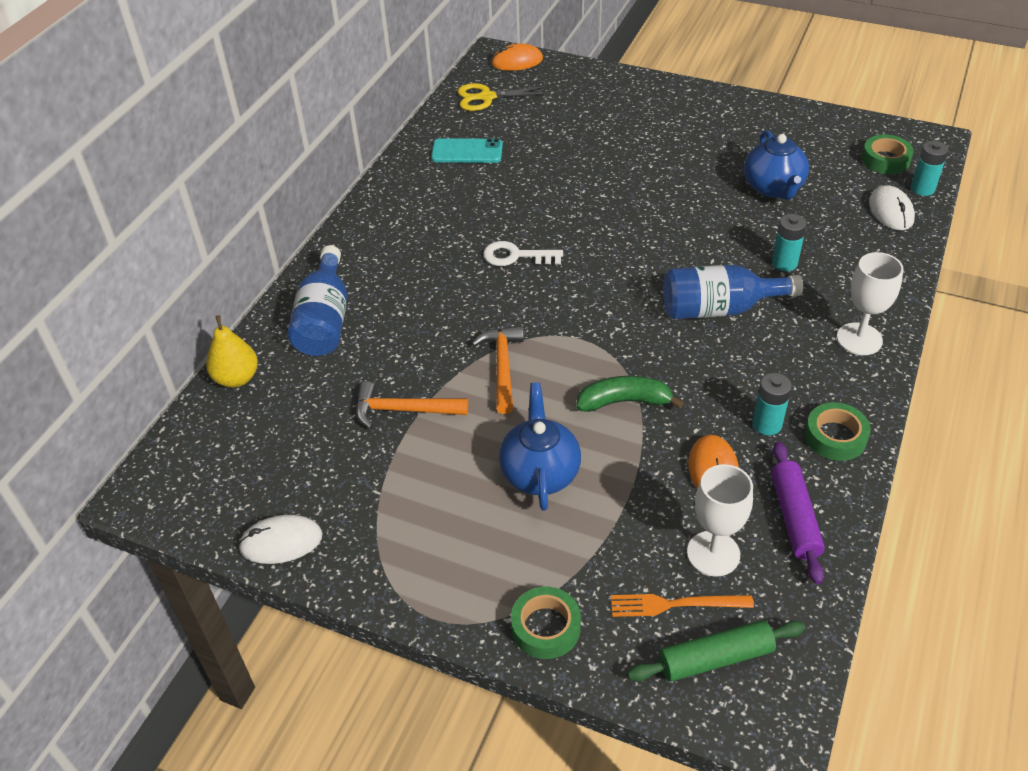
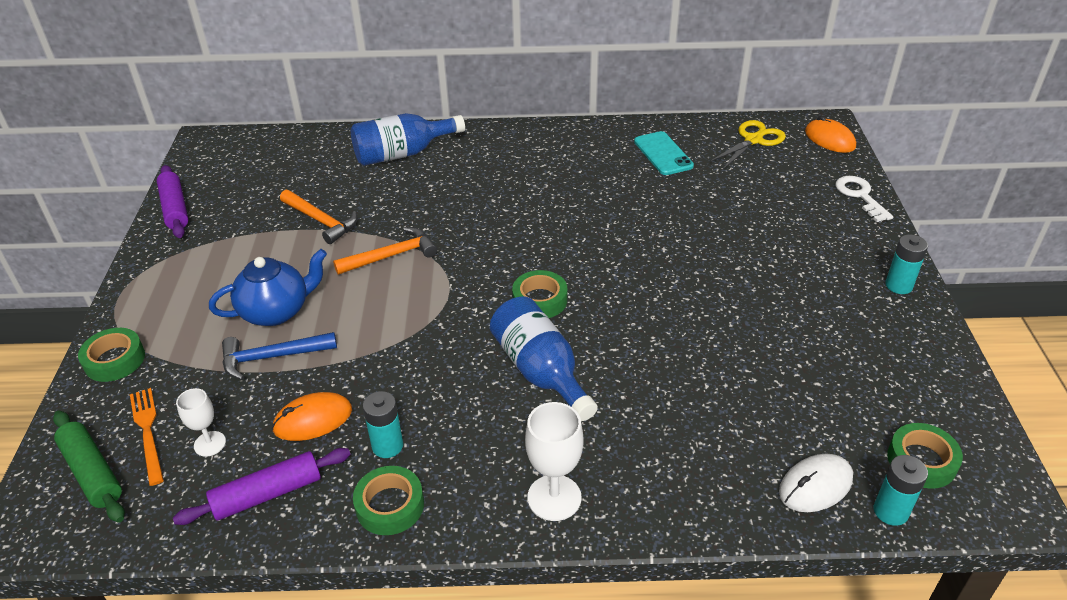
camera: 65 degrees right, 5 degrees down
yellow pear [206,316,258,388] -> none
white mouse [238,515,323,564] -> purple rolling pin [157,165,188,238]
orange hammer [356,381,468,429] -> orange hammer turned 150 degrees clockwise [280,190,358,244]
yellow scissors [458,83,551,111] -> yellow scissors turned 75 degrees clockwise [709,120,786,169]
white key [483,241,563,266] -> white key moved to [835,176,893,222]
green banana [576,376,684,412] -> none
white goblet [687,464,753,577] -> white goblet [176,388,226,457], size x0.61
blue teapot [744,130,809,200] -> none
turquoise battery [772,214,807,271] -> turquoise battery moved to [885,235,928,294]
none -> blue hammer [222,332,337,380]
none -> green tape [512,270,567,318]

